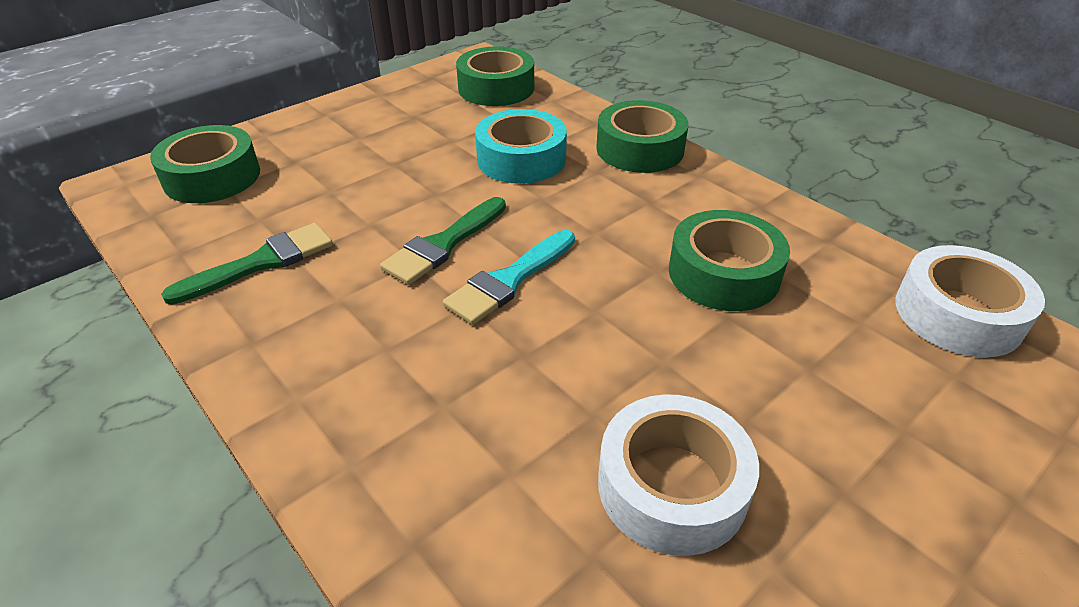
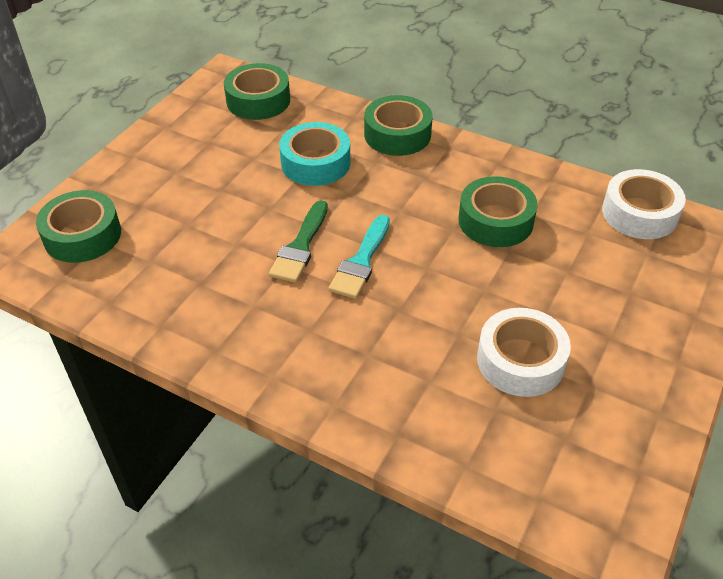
camera: 20 degrees left, 5 degrees up
green brush [161,223,333,305] -> none

